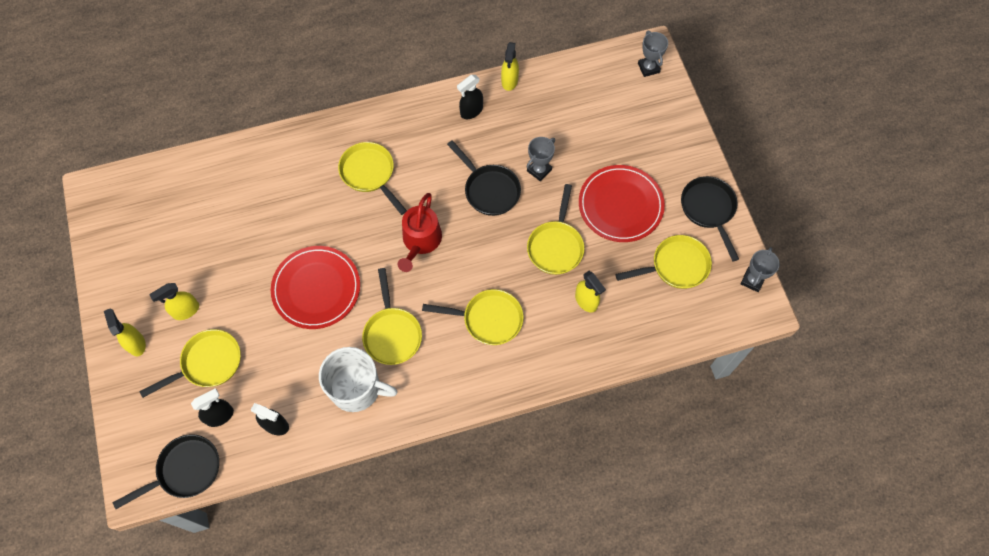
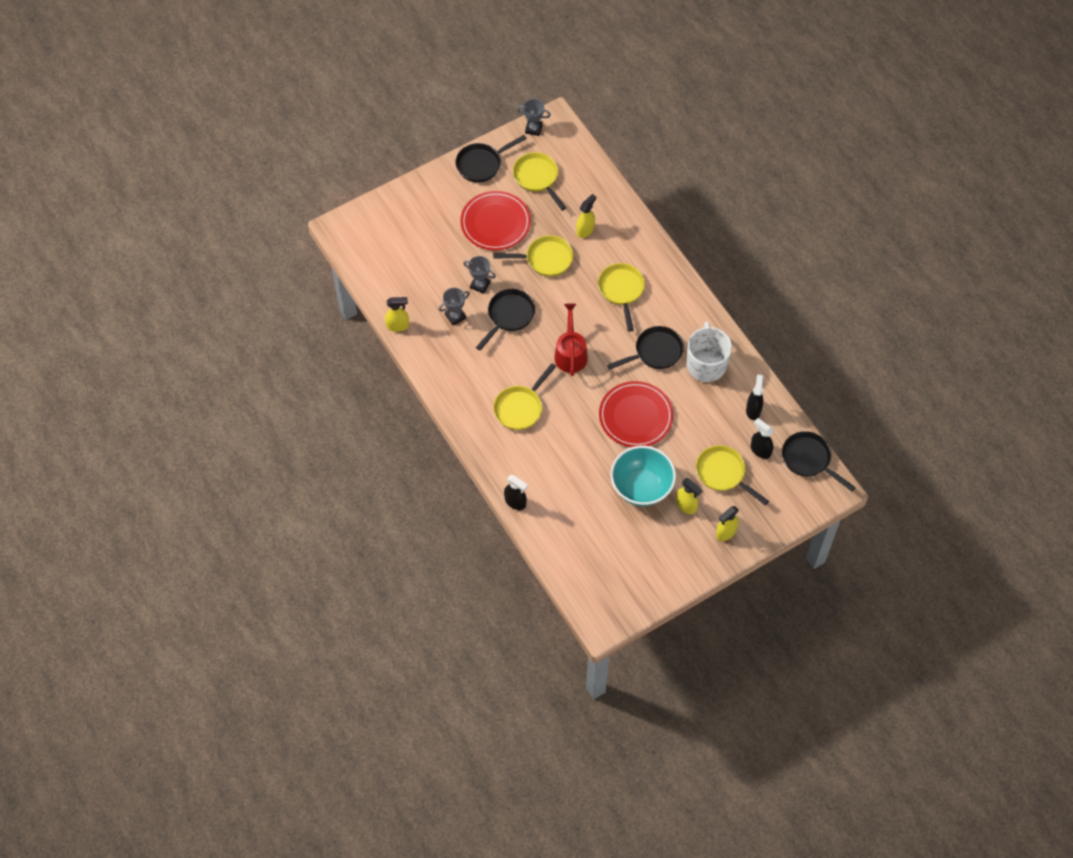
camera: 105 degrees left, 5 degrees down
yellow pan [362,268,422,365] -> black pan [607,326,684,370]
red watering can [398,193,442,272] -> red watering can turned 90 degrees counterclockwise [554,303,588,376]
black spray bottle [457,75,483,119] -> black spray bottle moved to [504,475,528,510]
grey trophy [638,31,668,77] -> grey trophy moved to [439,287,470,325]
none -> turquoise bowl [610,446,676,506]

